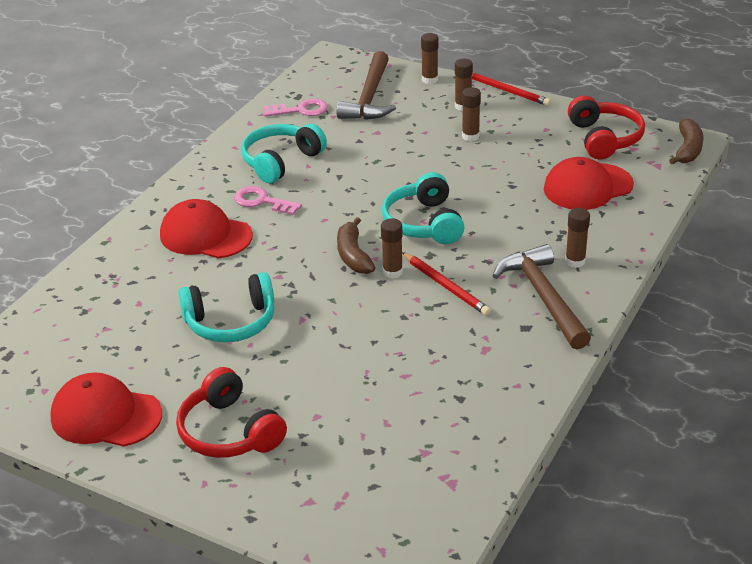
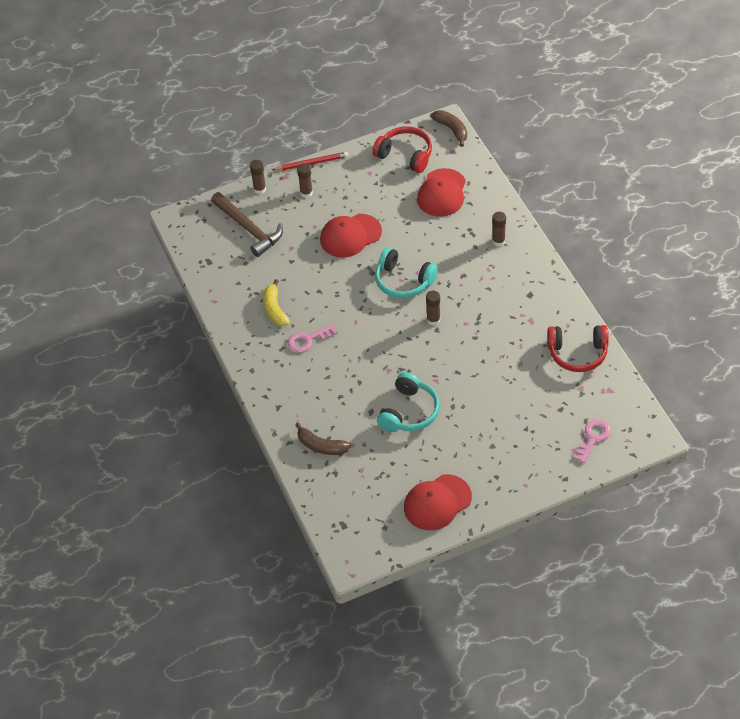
camera: 50 degrees left, 15 degrees up
red cap [160,199,253,258] -> red cap moved to [320,214,382,258]
red headphones [176,367,287,458] -> red headphones moved to [547,325,609,372]
turquoise headphones [241,124,327,183] -> yellow banana [263,279,290,326]
pink key [263,99,328,116] -> pink key moved to [573,419,611,463]
brown banana [337,217,376,274] -> brown banana moved to [295,422,351,455]
red pencil [402,252,491,316] -> none
brown glue stick [462,87,481,141] -> none
brown hammer [493,244,591,349] -> none

